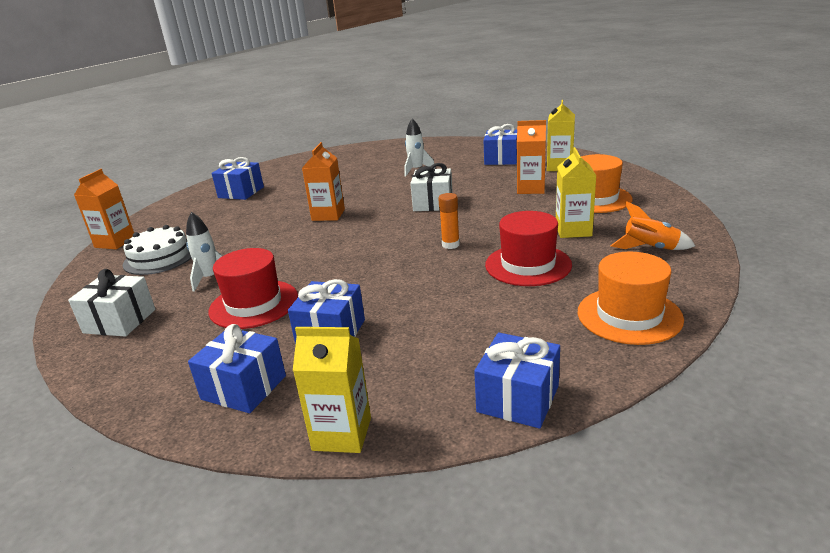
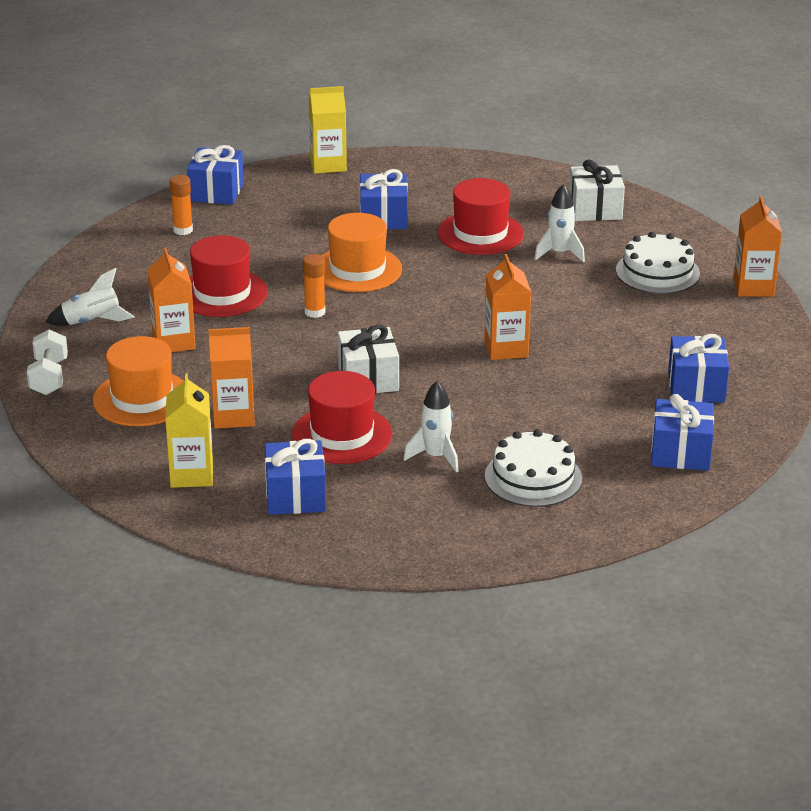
camera: 160 degrees right, 5 degrees up
blue gift [188,324,286,413] -> blue gift moved to [651,394,714,471]
yellow carton [556,147,596,238] -> orange carton [148,248,196,352]
orange hat [578,252,684,345] -> orange hat moved to [321,213,402,292]
orange rocket [611,201,695,250] -> white rocket [46,268,134,326]
none -> white dumbbell [27,329,68,395]
none -> orange glue stick [170,175,193,235]
none -> red hat [292,371,393,464]
none -> white cake [485,429,582,507]

